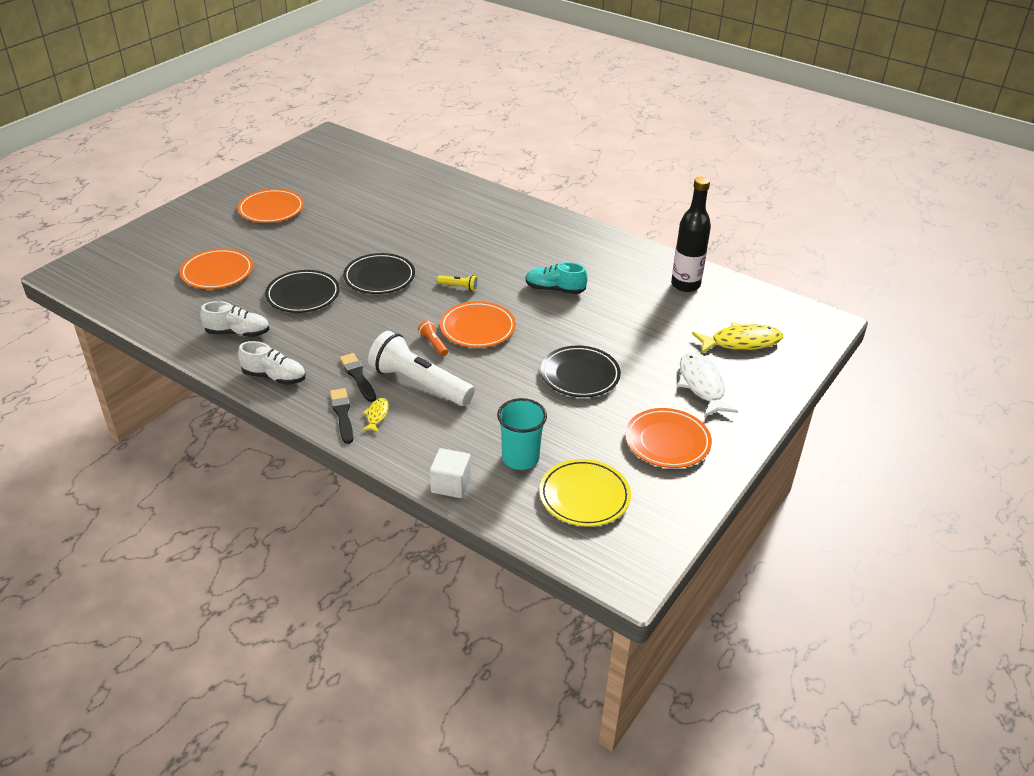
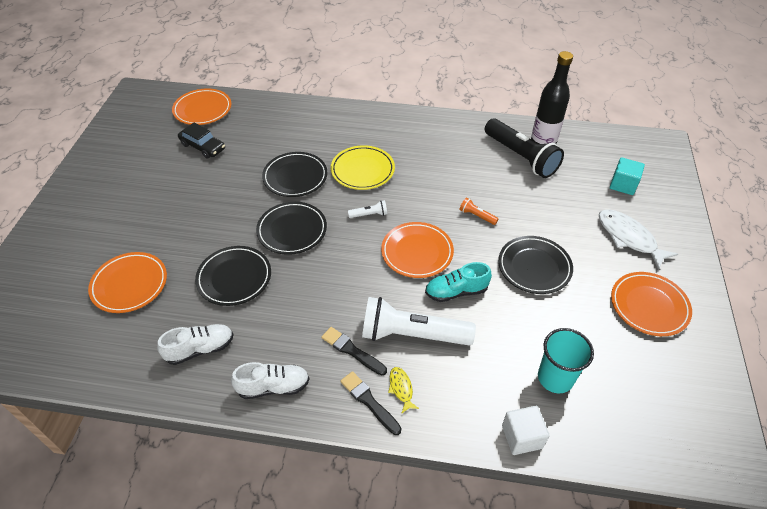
camera: 25 degrees left, 10 degrees up
orange plate [238,189,304,223] -> orange plate moved to [172,88,231,125]
orange flashlight [418,320,448,356] -> orange flashlight moved to [460,197,499,225]
yellow flashlight [437,275,478,291] -> white flashlight [348,200,387,218]
turquoise shoe [526,262,587,294] -> turquoise shoe moved to [425,262,492,302]
yellow plate [539,459,631,527] -> yellow plate moved to [331,145,395,190]
yellow fish [692,322,783,354] -> turquoise cube [610,157,645,195]
none -> black car [178,123,225,159]
none -> black plate [262,152,328,197]
none -> black flashlight [485,119,564,178]

